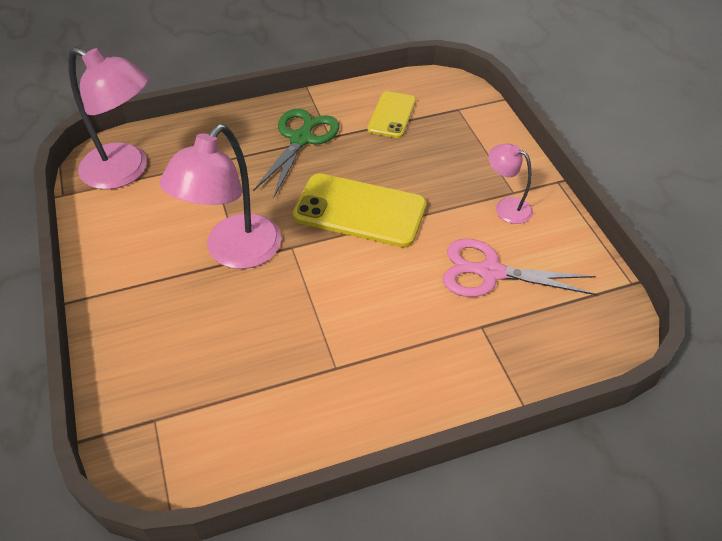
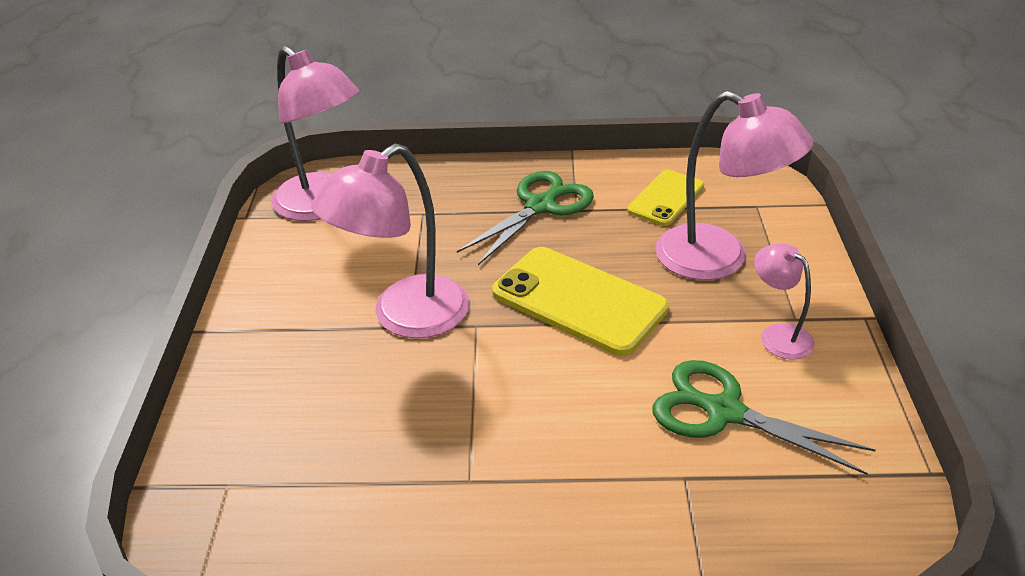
camera: 20 degrees right, 10 degrees down
pink scissors [443,239,596,297] -> green scissors [653,360,876,475]
none -> pink lamp [655,91,814,280]

